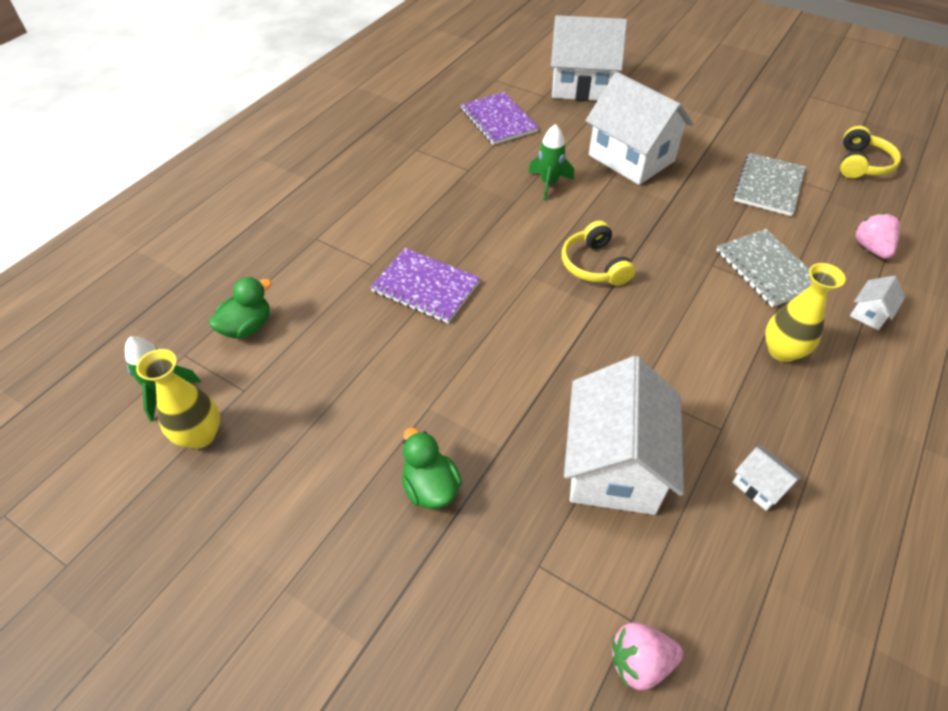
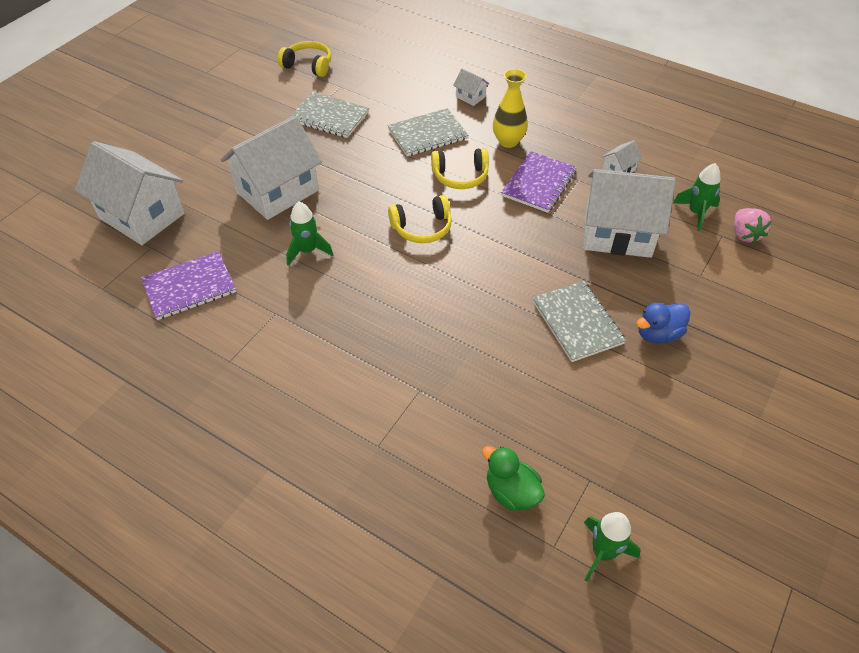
camera: 90 degrees left, 0 degrees up
yellow vase [136,349,220,448] -> none
purple notebook [370,248,480,323] -> purple notebook moved to [501,151,577,213]
green duck [402,428,462,509] -> blue duck [636,303,690,344]
white house [551,15,627,101] -> white house turned 60 degrees counterclockwise [75,141,185,245]
pink strawberry [855,213,901,259] -> none
none -> yellow headphones [431,148,489,189]
none -> grey notebook [533,281,626,362]
none -> green rocket [673,163,721,231]

